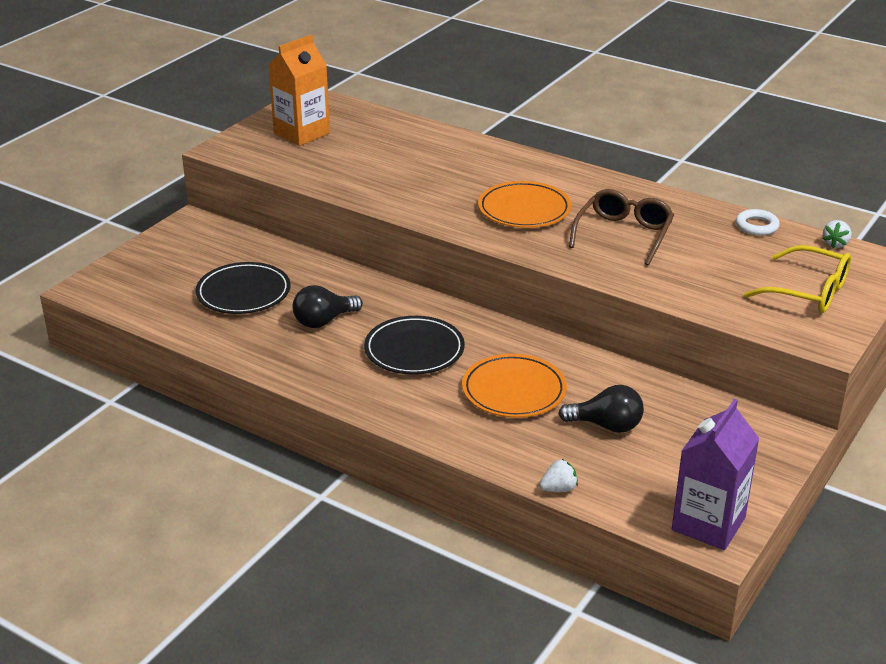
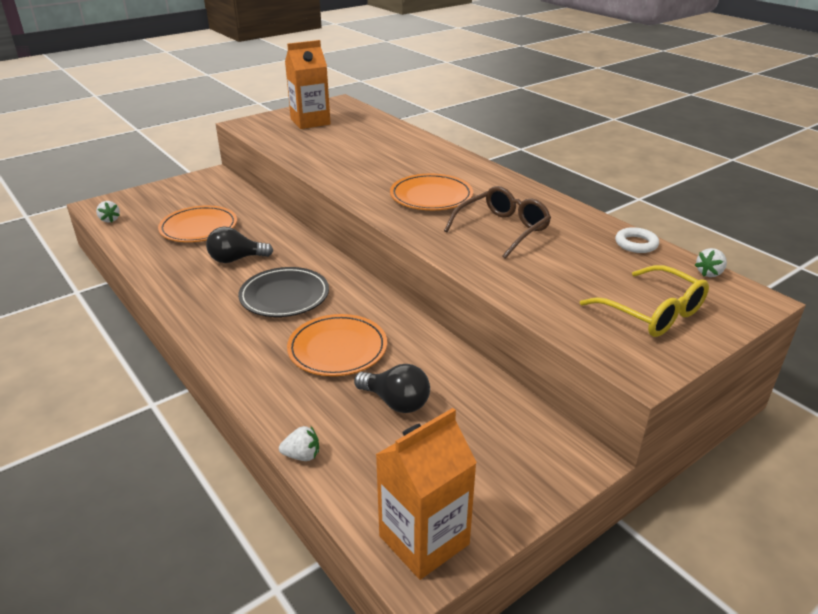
camera: 20 degrees right, 0 degrees up
black plate [195,262,291,314] -> orange plate [158,206,237,242]
purple carton [672,399,760,550] -> orange carton [375,408,477,580]
none -> white strawberry [96,201,120,222]

